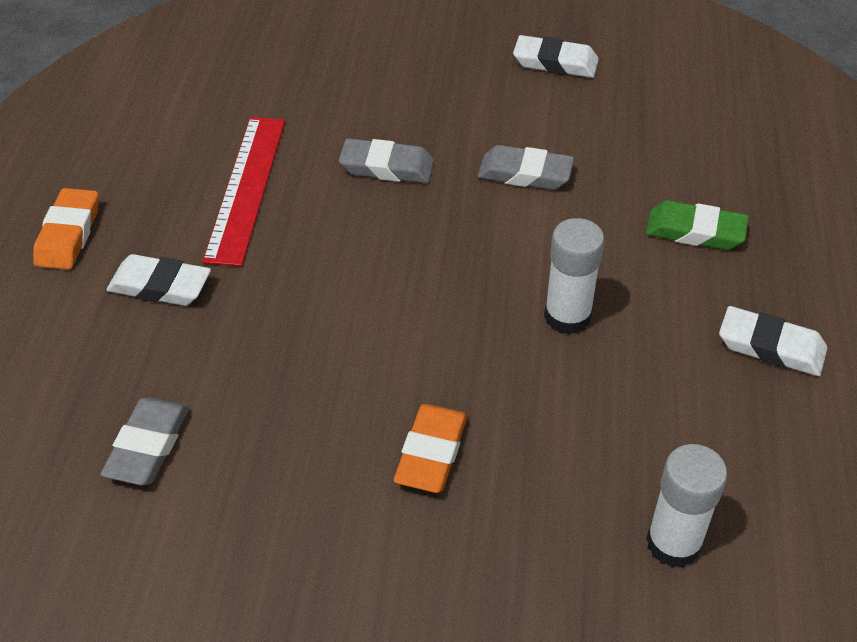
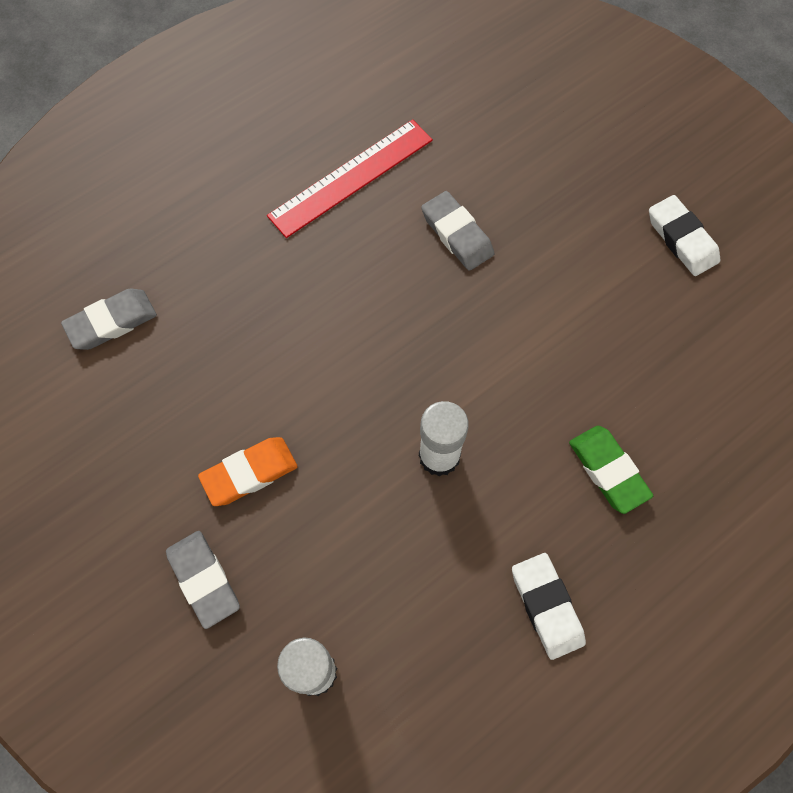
camera: 45 degrees right, 20 degrees up
orange eraser [33,188,99,270] -> none
white eraser [107,254,211,306] -> none
grey eraser [478,145,574,190] -> grey eraser moved to [166,531,240,629]

